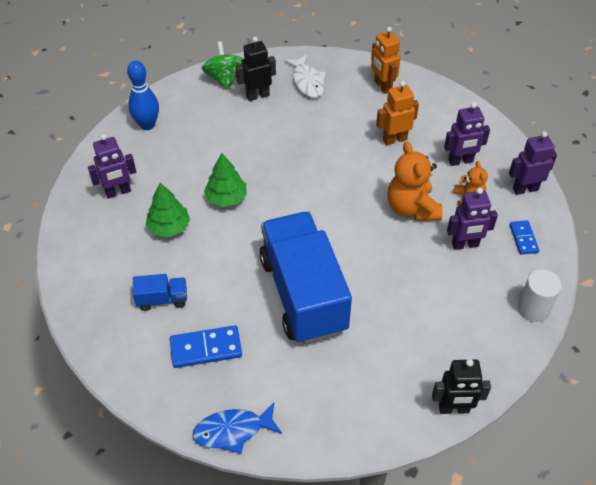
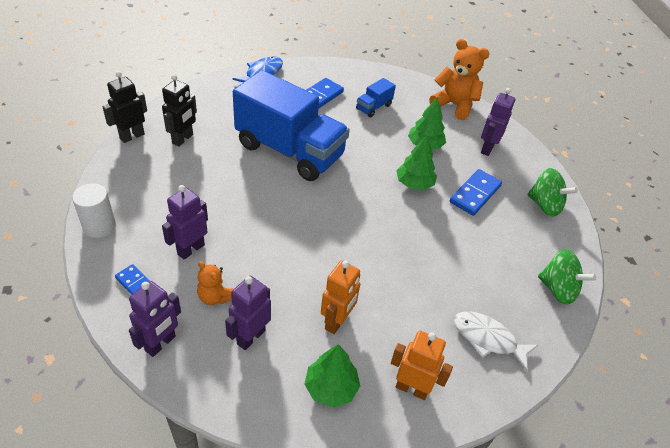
camera: 135 degrees right, 5 degrees down
blue bowling pin [127,60,159,130] -> green spinning top [527,168,578,217]
black robot [236,37,276,101] -> black robot moved to [162,74,197,147]
orange teddy bear [387,141,442,221] -> orange teddy bear moved to [429,39,489,120]
none -> green tree [304,344,360,408]
none -> blue domino [450,169,502,216]

